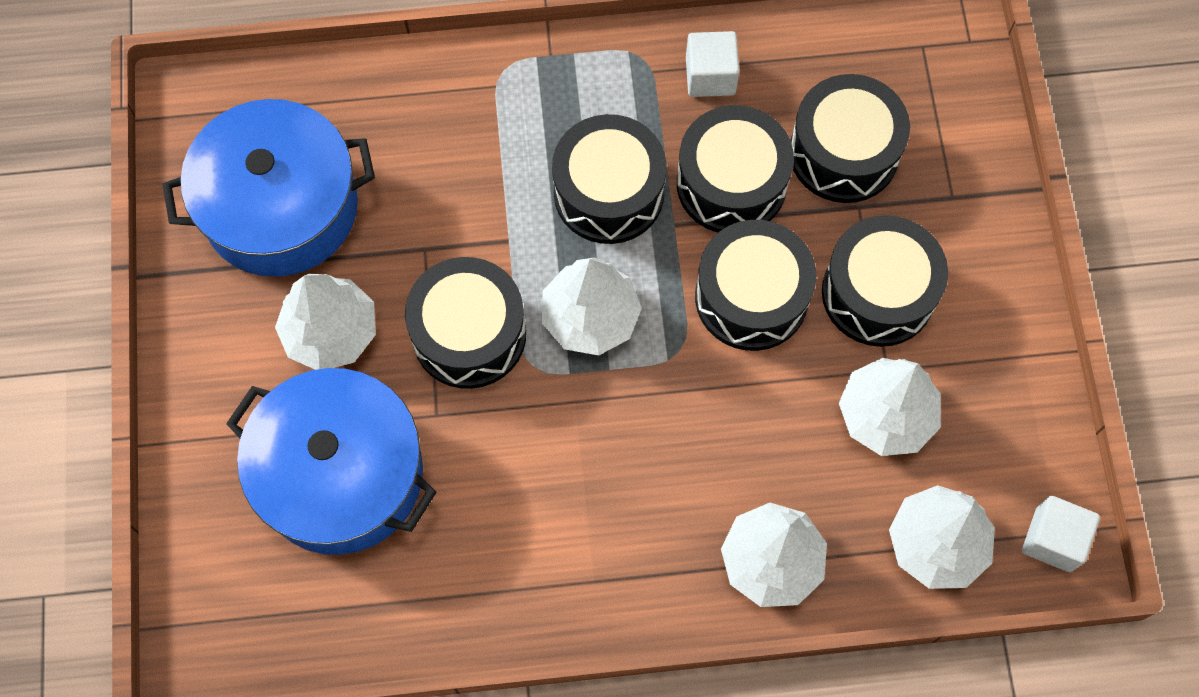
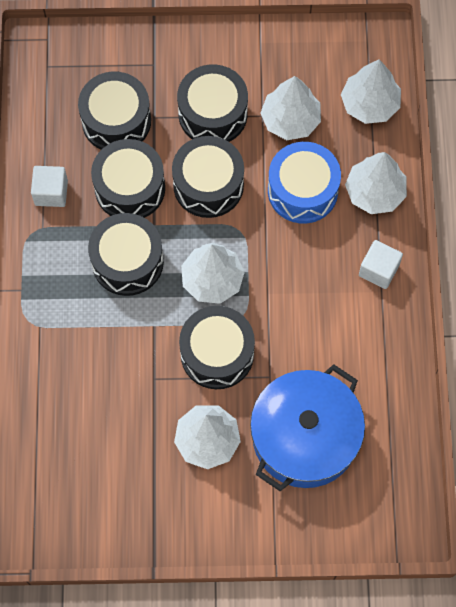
camera: 85 degrees left, 0 degrees up
blue pot [162,99,375,277] -> none
white cube [1022,496,1100,572] -> white cube moved to [359,240,403,289]
none -> blue drum [268,142,341,224]

